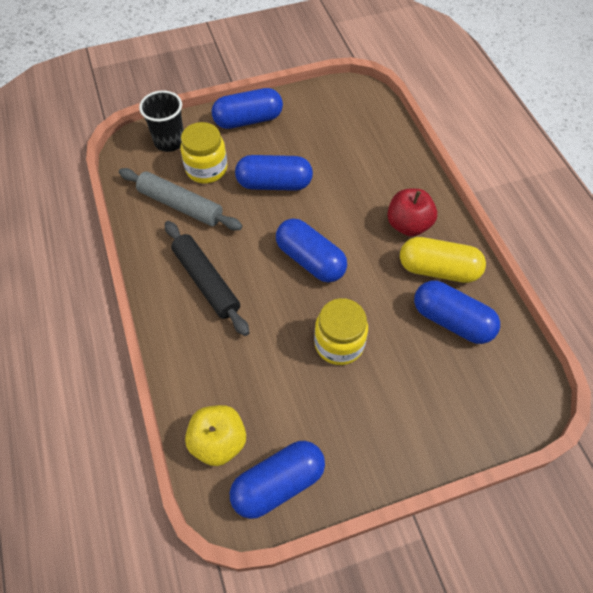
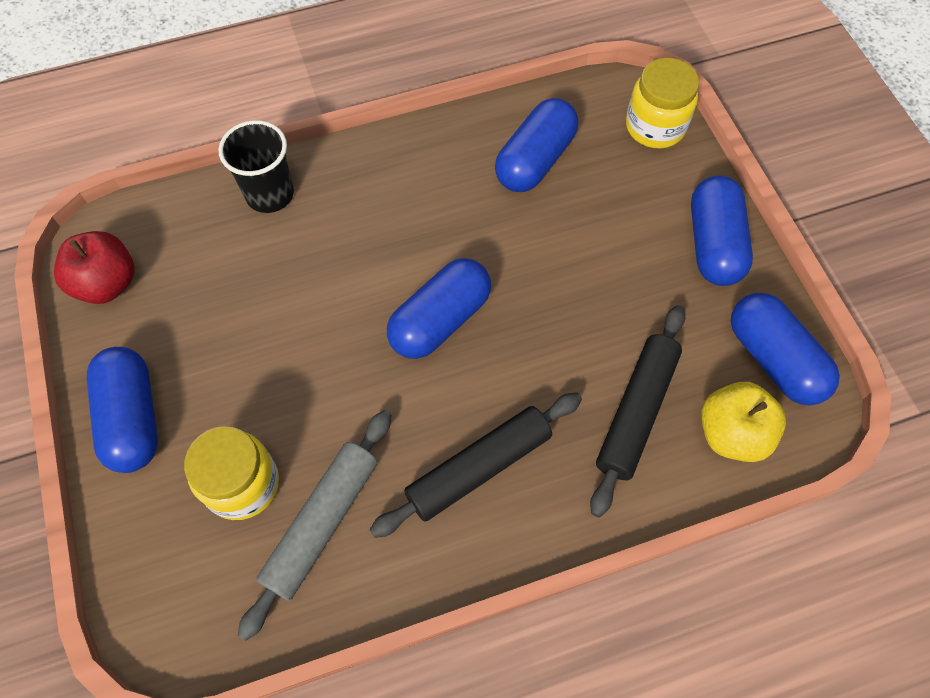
camera: 90 degrees left, 5 degrees up
black cup [139,90,184,152] -> black cup moved to [219,120,294,213]
blue capsule [235,155,313,191] -> blue capsule moved to [691,175,753,286]
yellow jar [314,298,368,365] -> yellow jar moved to [626,58,699,148]
red apple [387,189,437,236] -> red apple moved to [54,231,134,304]
yellow capsule [400,237,486,283] -> none
none -> black rolling pin [590,305,685,517]

